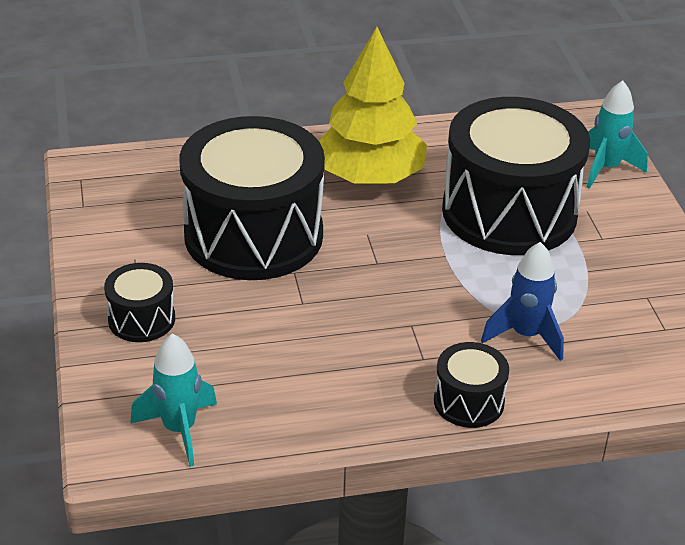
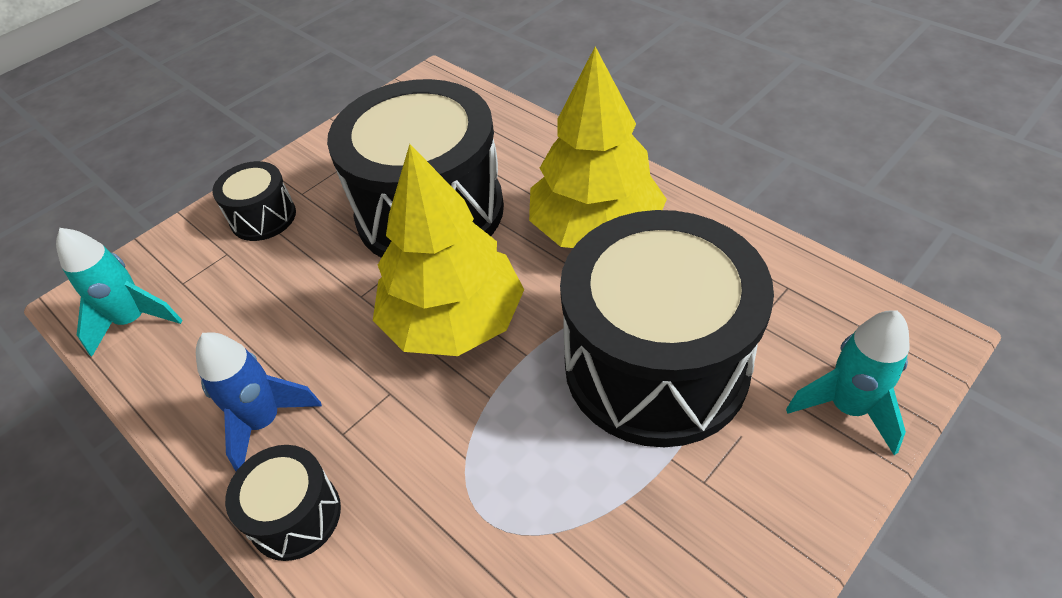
camera: 60 degrees right, 10 degrees up
blue rocket [481,242,564,361] -> blue rocket moved to [196,332,322,471]
none -> yellow tree [373,144,524,356]

